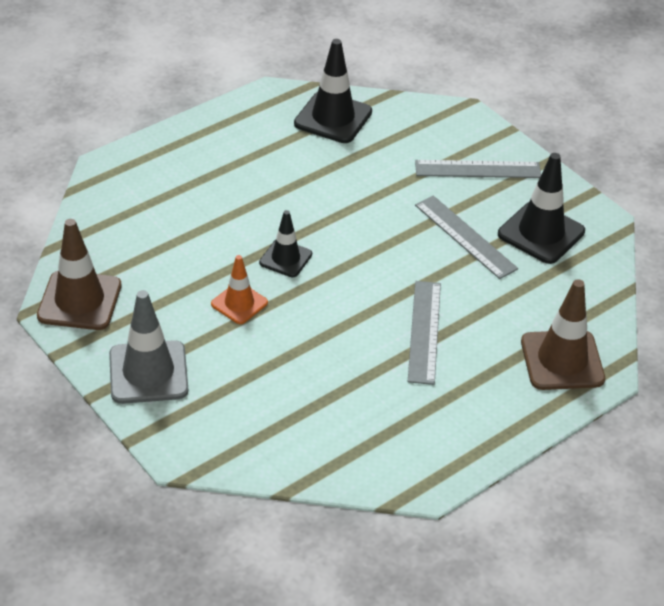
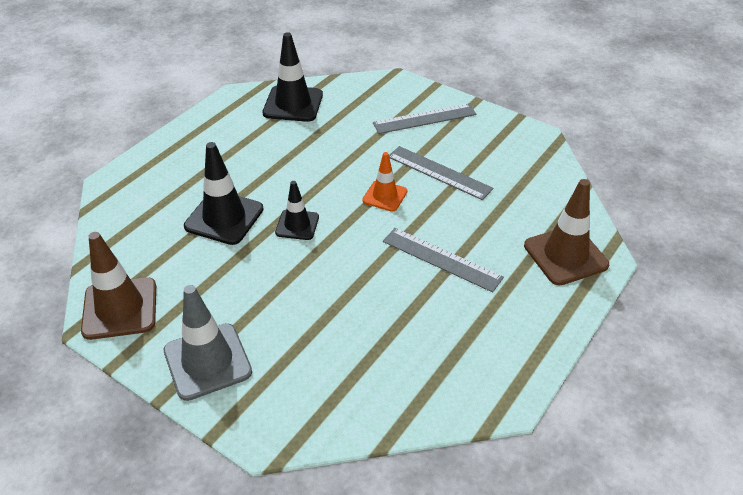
camera: 15 degrees left, 0 degrees up
orange traffic cone [211,255,268,324] -> orange traffic cone moved to [362,152,407,212]
grey ruler [408,281,441,385] -> grey ruler turned 45 degrees counterclockwise [383,228,504,292]
black traffic cone [498,153,585,264] -> black traffic cone moved to [184,142,264,245]

